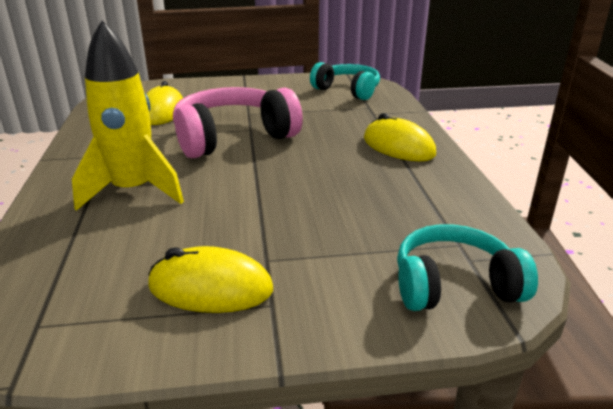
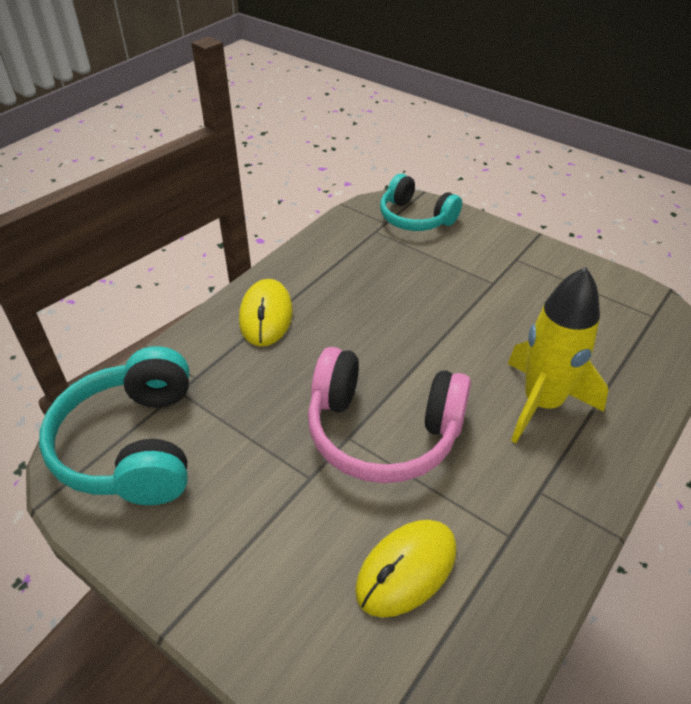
camera: 135 degrees left, 15 degrees up
yellow mouse [148,246,273,313] -> none
turquoise headphones [310,62,380,100] -> turquoise headphones [39,346,189,505], size x1.50

